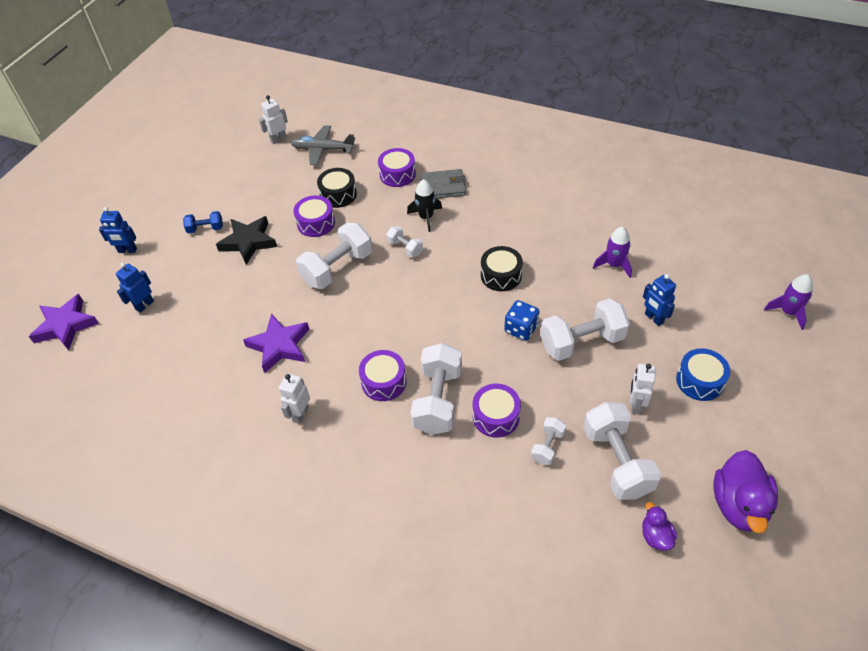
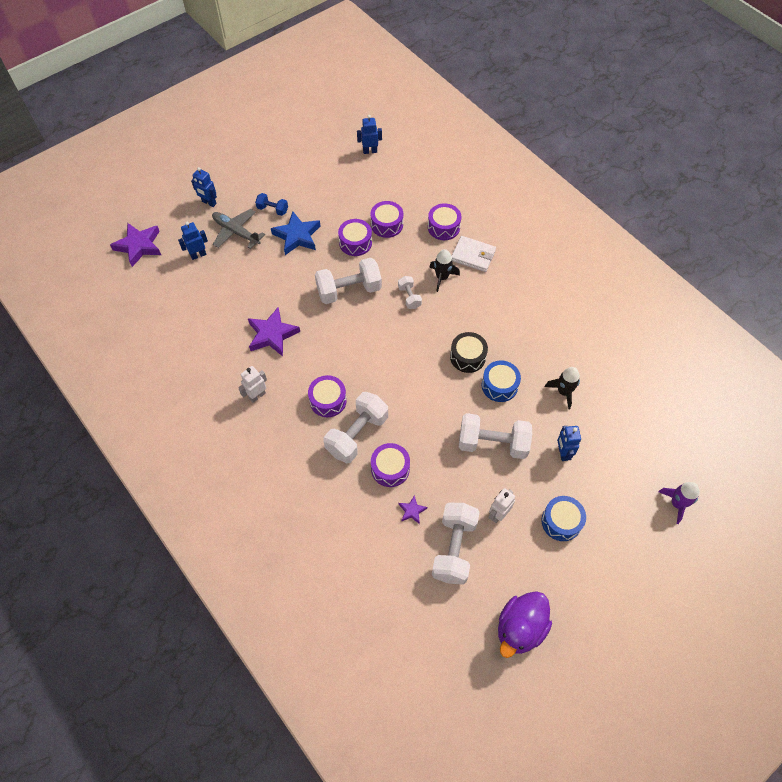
camera: 25 degrees right, 10 degrees up
black star [216,216,277,265] -> blue star [271,211,320,255]
white robot [259,95,288,144] -> blue robot [357,115,382,154]
grey plane [290,125,356,165] -> grey plane moved to [212,209,265,249]
black drum [317,168,357,208] -> purple drum [370,201,403,238]
grey wallet [421,169,466,199] -> white wallet [452,236,496,272]
blue dice [504,300,540,341] -> none
white dumbbell [531,417,566,465] -> purple star [399,495,427,524]
purple rocket [593,227,632,278] -> black rocket [545,367,580,410]
purple duck [642,502,677,551] -> none
none -> blue drum [482,360,521,402]

